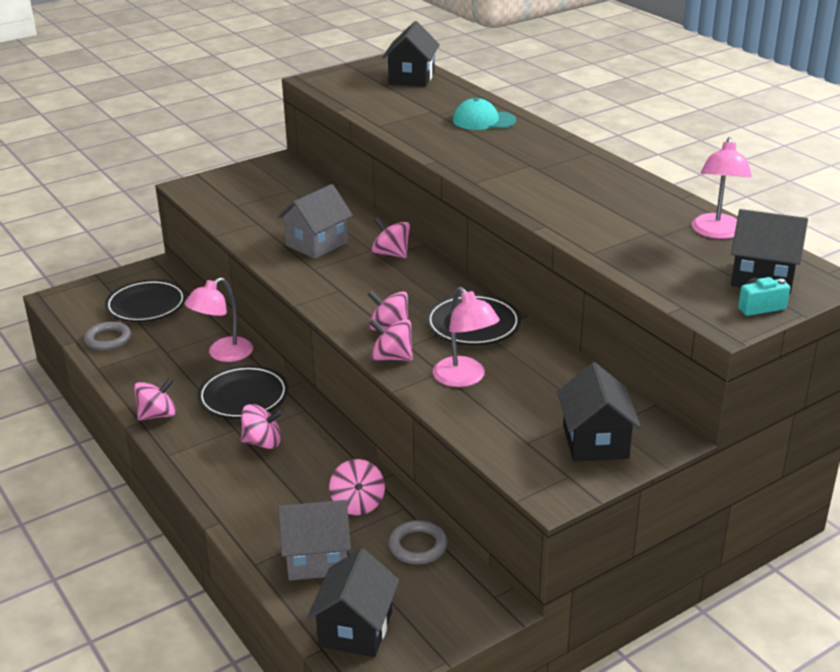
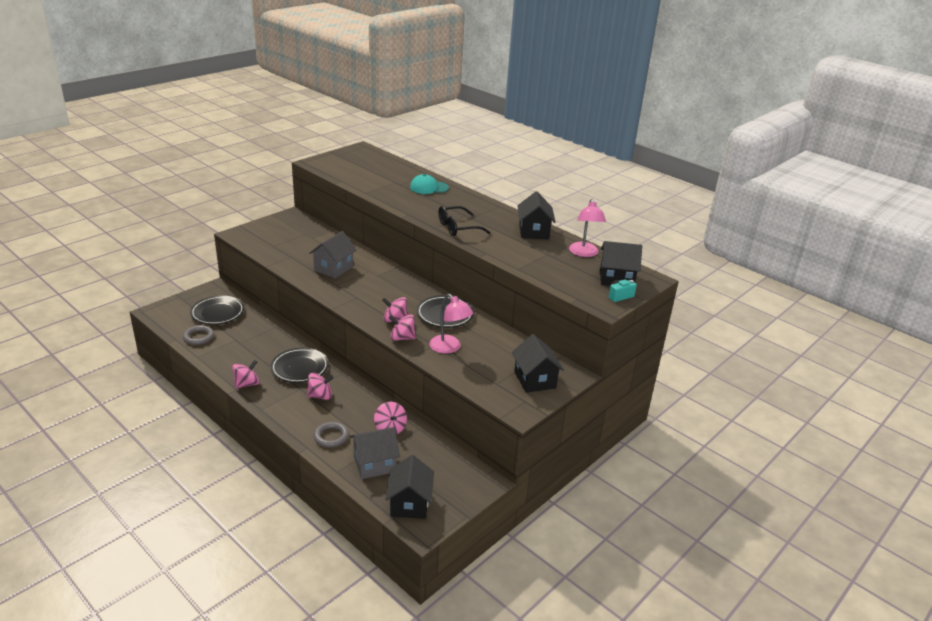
camera: 15 degrees left, 0 degrees up
pink lamp [184,277,253,362] -> none
pink spinning top [372,217,410,258] -> none
black house [382,21,440,86] -> black house moved to [517,192,555,240]
grey ring [389,520,448,564] -> grey ring moved to [313,422,349,447]
none -> black glasses [438,206,490,236]

